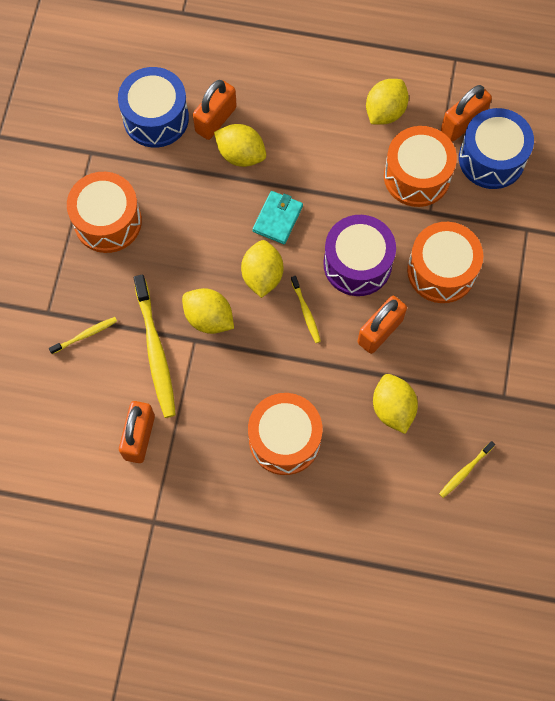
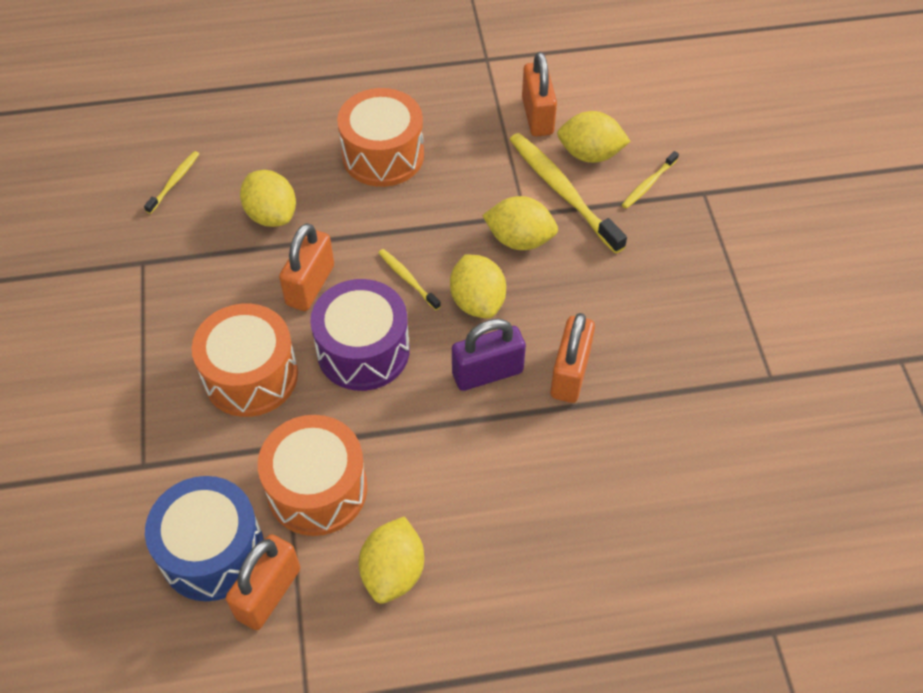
camera: 160 degrees right, 15 degrees down
orange drum [67,172,142,253] -> none
blue drum [118,67,189,147] -> none
orange padlock [193,80,237,140] -> orange padlock moved to [550,313,595,403]
yellow lemon [214,124,266,167] -> yellow lemon moved to [557,111,631,163]
turquoise wallet [253,191,303,244] -> purple padlock [452,319,526,391]

